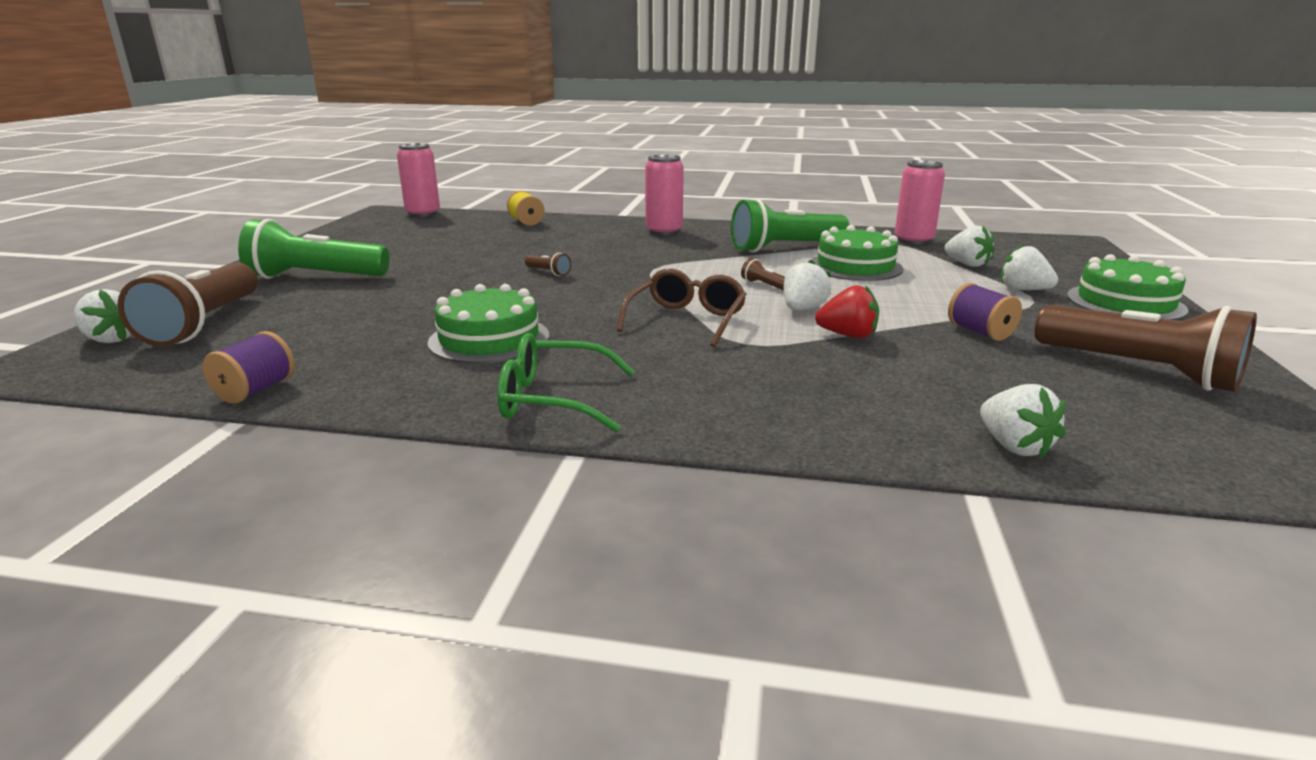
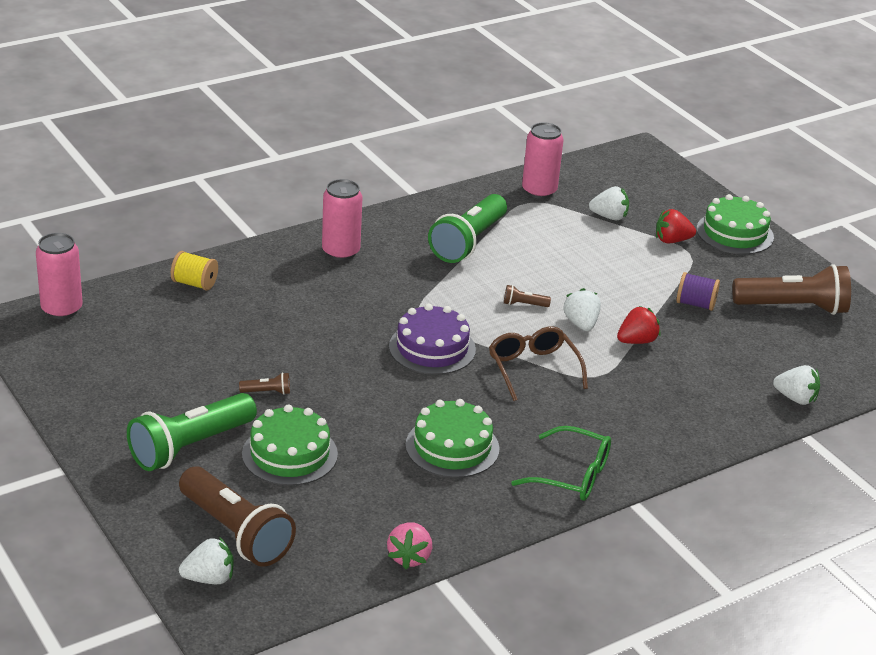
camera: 45 degrees left, 10 degrees up
purple spool [202,331,295,404] -> pink strawberry [387,522,432,569]
green glasses [497,333,635,432] -> green glasses turned 120 degrees counterclockwise [511,426,611,501]
brown flashlight [525,253,571,276] -> brown flashlight moved to [239,372,290,395]
green cake [811,225,904,281] -> green cake moved to [242,405,338,486]
white strawberry [1001,244,1058,290] -> red strawberry [656,209,696,243]
none -> purple cake [389,304,476,375]

